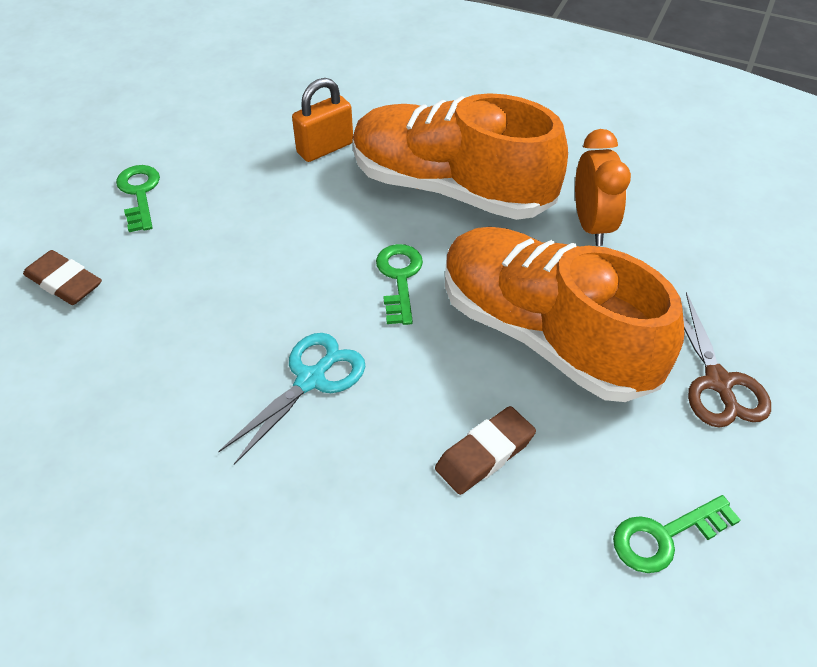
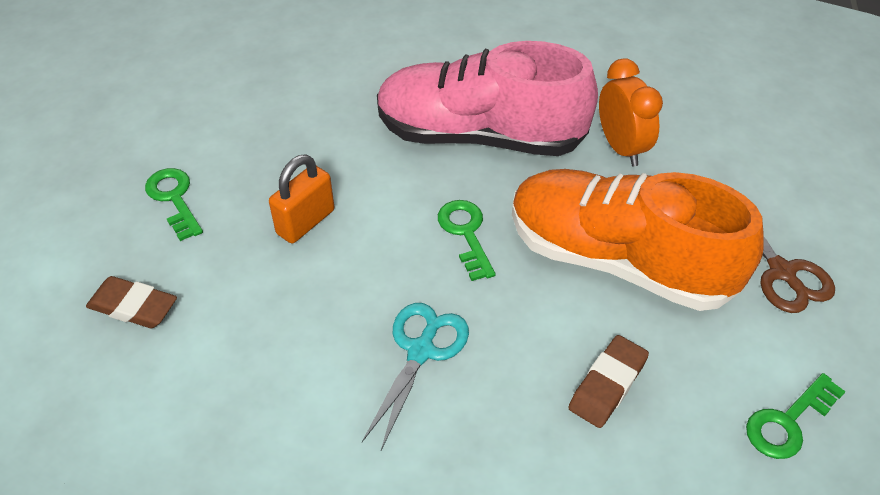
camera: 15 degrees left, 0 degrees up
orange padlock [292,78,353,162] -> orange padlock moved to [269,154,334,243]
orange shoe [353,93,568,220] -> pink shoe [377,41,598,156]

